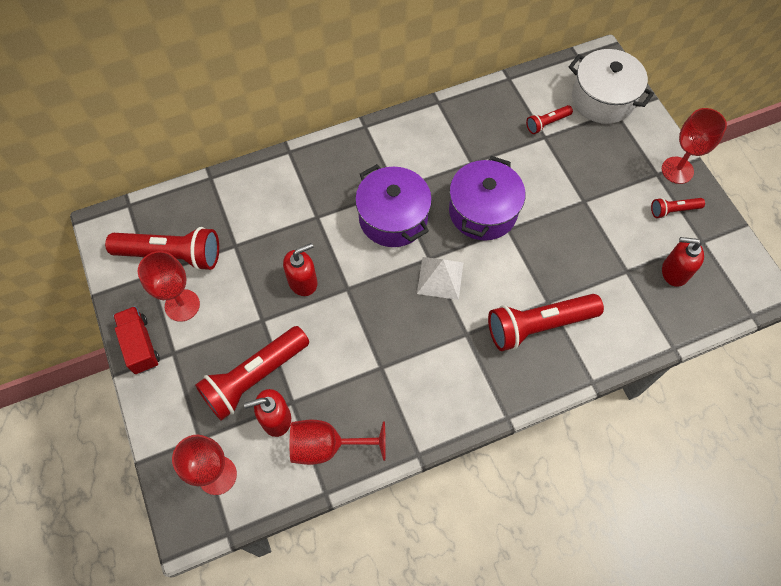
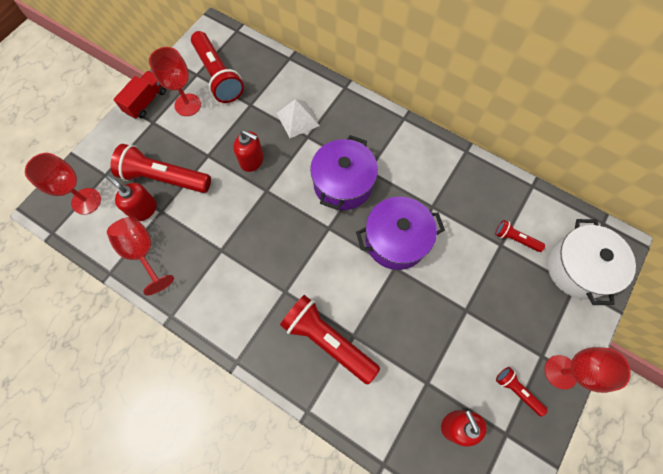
camera: 55 degrees right, 5 degrees up
white pyramid [417,257,463,300] -> white pyramid moved to [277,99,320,138]

